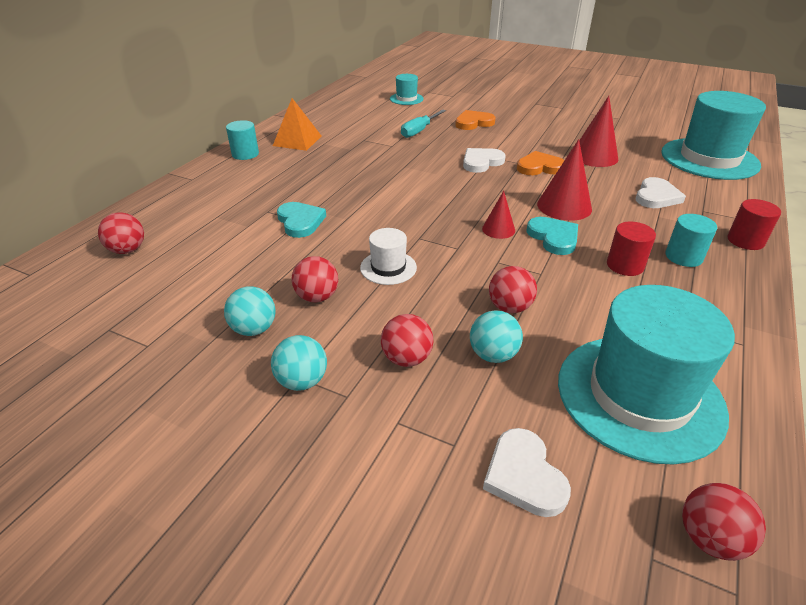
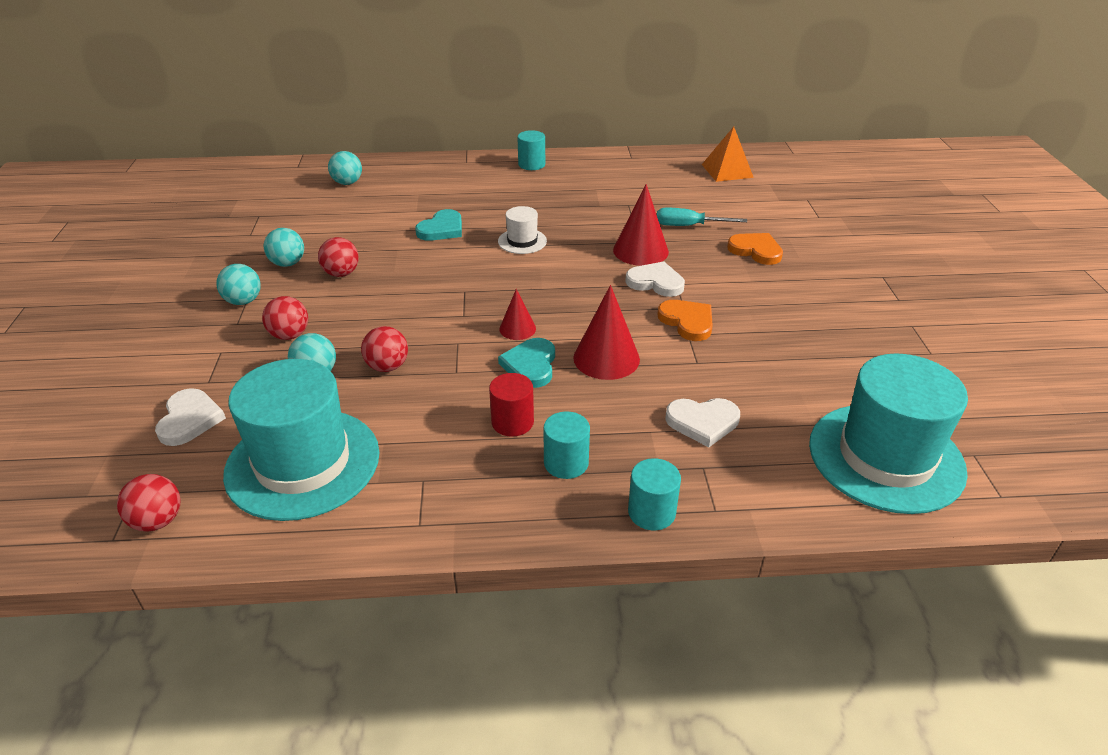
camera: 60 degrees right, 0 degrees up
red ball [98,212,144,254] -> turquoise ball [328,151,362,185]
orange pyramid [273,98,321,151] -> orange pyramid moved to [702,127,754,182]
white hat [360,228,417,285] -> white hat moved to [498,206,547,254]
turquoise hat [390,74,424,105] -> none
white heart [483,428,571,517] -> white heart turned 135 degrees clockwise [155,388,226,446]
turquoise heart [527,217,578,255] -> turquoise heart turned 150 degrees clockwise [498,338,555,388]
red cone [579,96,618,167] -> red cone moved to [613,184,669,266]
red cylinder [727,199,781,250] -> turquoise cylinder [628,458,681,530]

